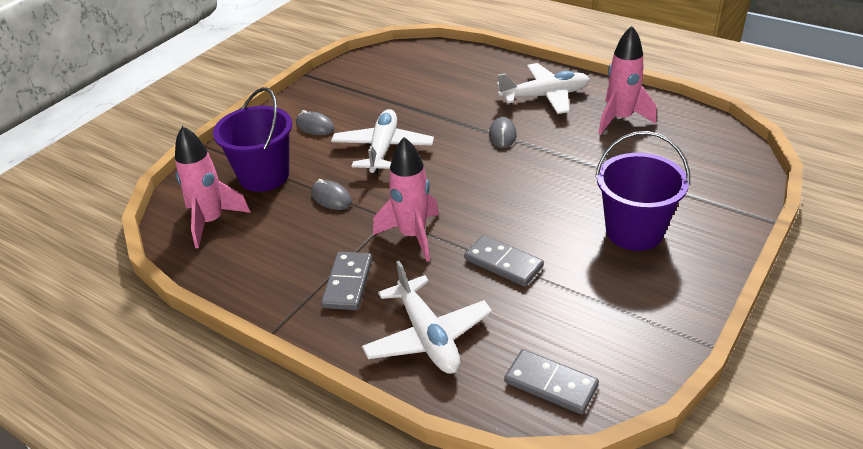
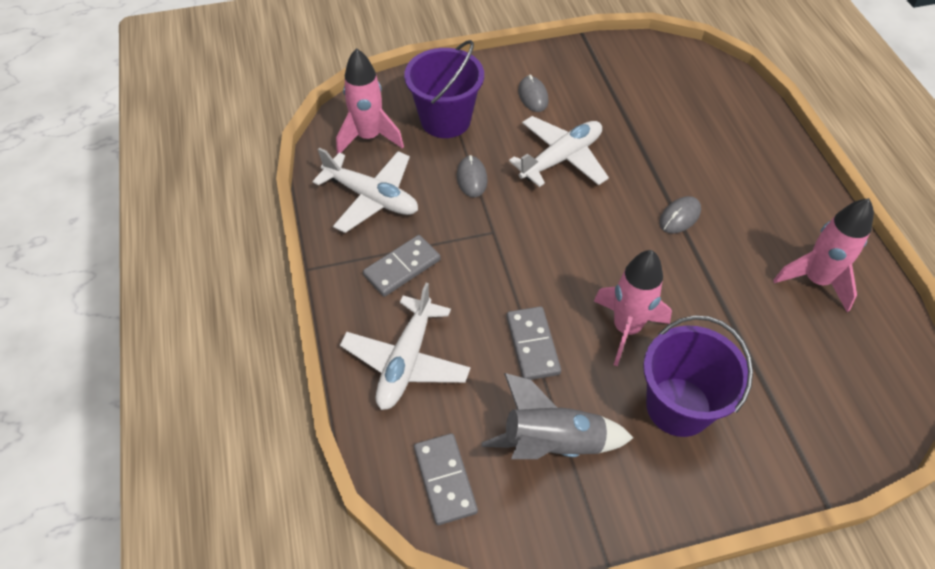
camera: 40 degrees right, 15 degrees up
pink rocket [373,137,439,262] -> pink rocket moved to [594,250,672,366]
white plane [497,63,590,114] -> white plane moved to [312,148,418,233]
none -> grey rocket [482,373,633,459]

